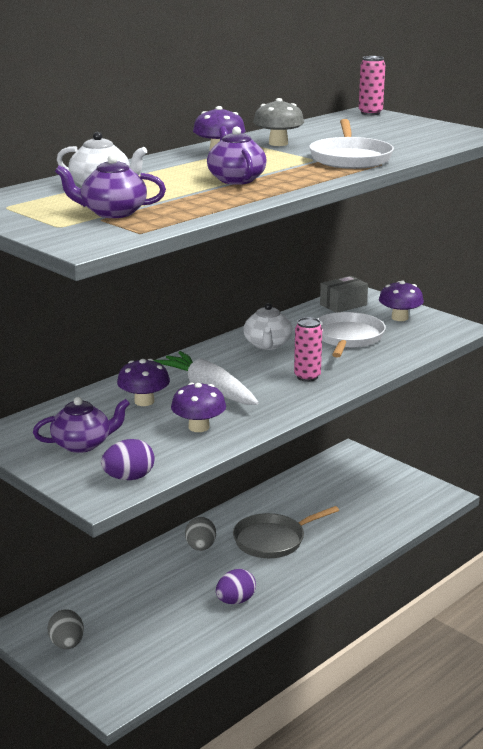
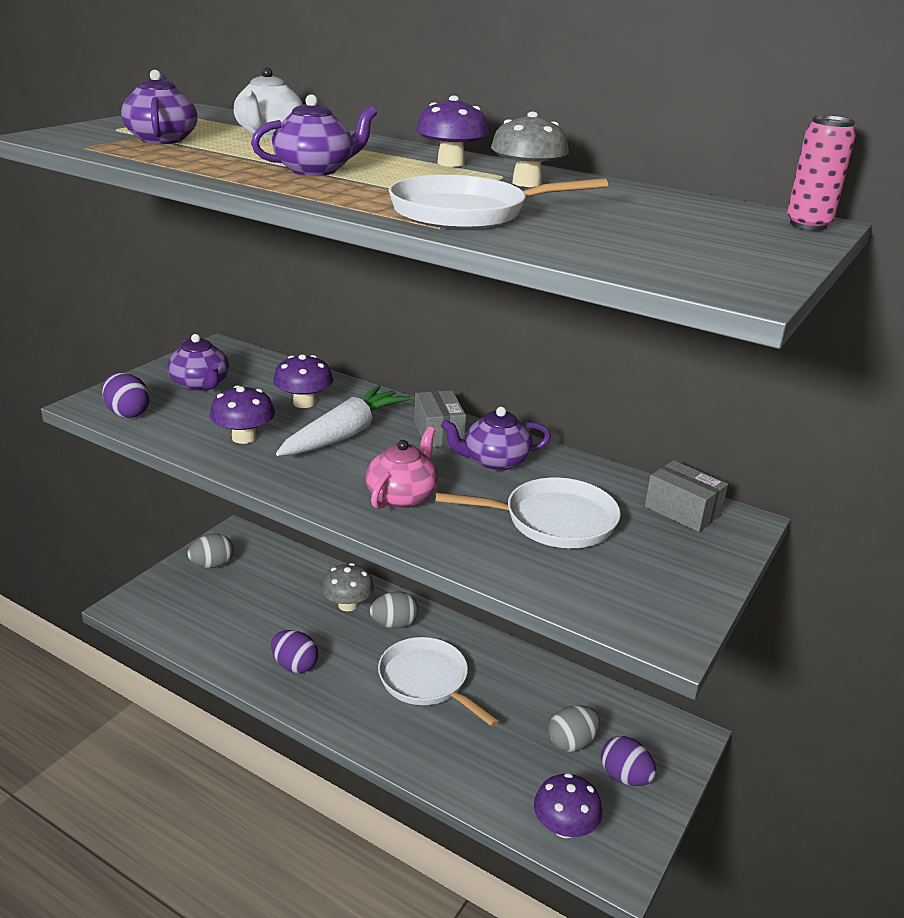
camera: 75 degrees right, 5 degrees up
grey pan [233,506,339,558] -> white pan [378,637,499,727]
white teapot [243,303,293,350] -> purple teapot [441,407,551,471]
pink can [294,317,322,382] -> pink teapot [366,427,439,509]
purple mushroom [379,281,424,321] -> purple mushroom moved to [534,773,602,838]
none -> grey mushroom [321,563,374,611]
none -> grey box [414,390,466,447]
none -> grey egg [548,705,600,752]
none -> purple egg [601,736,656,786]

